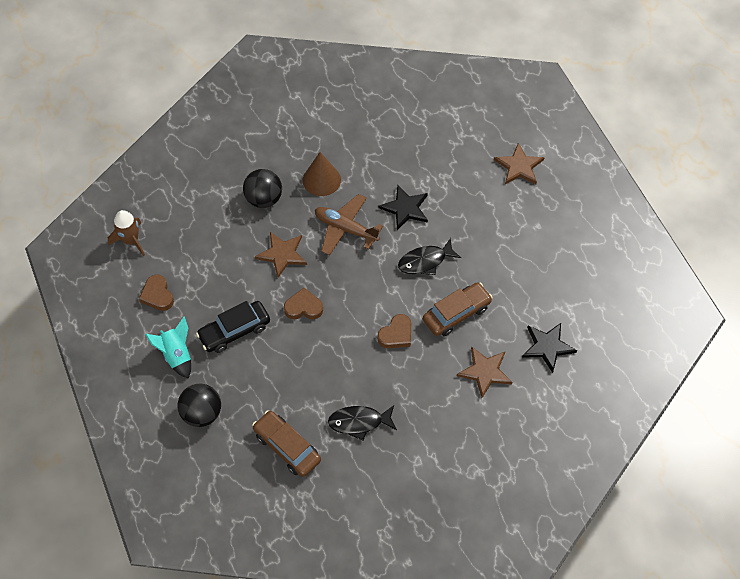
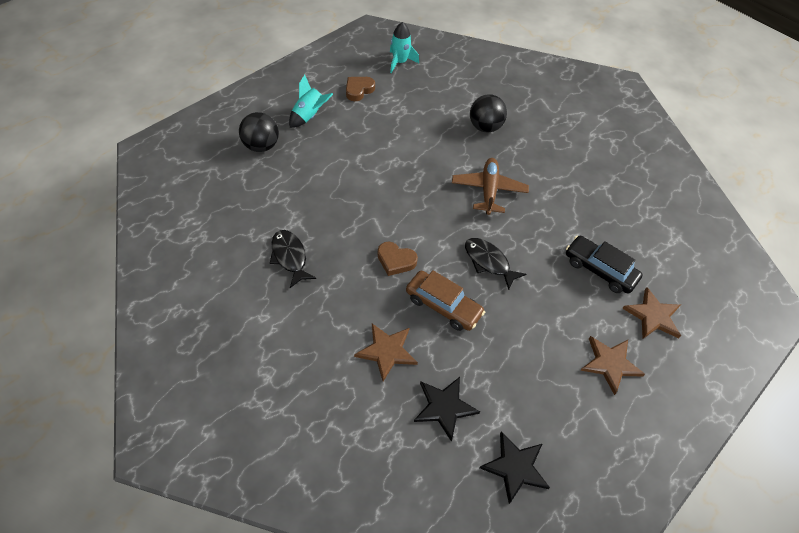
camera: 65 degrees right, 5 degrees down
brown rocket [108,210,145,256] -> turquoise rocket [390,22,419,73]
black car [196,301,270,353] -> black car moved to [566,235,643,294]
brown car [252,410,321,477] -> none
brown star [255,232,307,278] -> brown star moved to [580,336,645,395]
brown heart [284,288,323,319] -> none
brown cone [303,152,341,196] -> none
black star [379,185,428,230] -> black star moved to [480,432,550,504]

